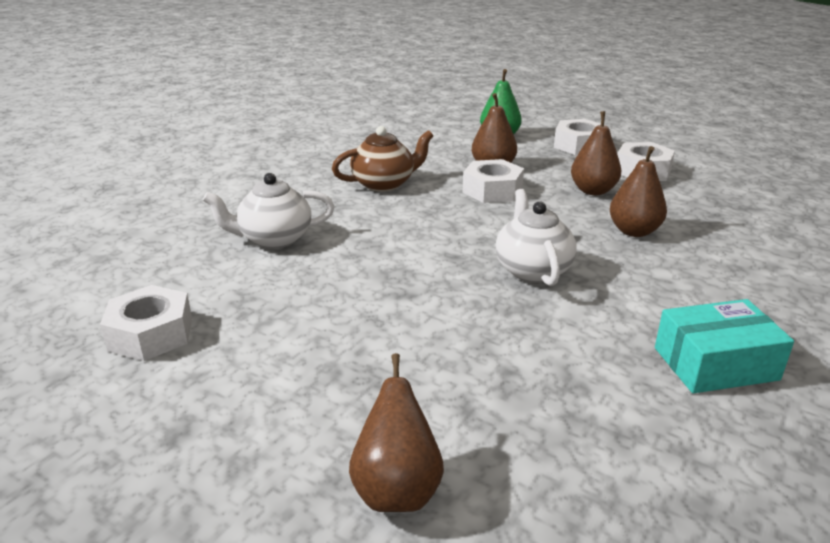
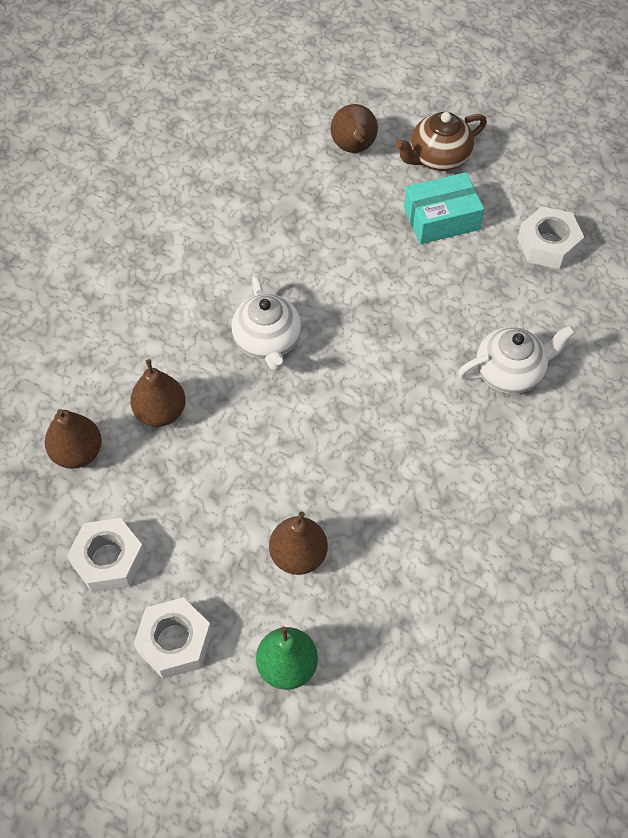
camera: 175 degrees right, 30 degrees up
brown teapot [332,126,434,192] -> brown teapot moved to [395,112,487,171]
white nut [462,159,524,203] -> none
brown pear [571,111,621,195] -> brown pear moved to [45,409,102,469]
turquoise box [655,299,794,393] -> turquoise box moved to [404,172,484,244]

